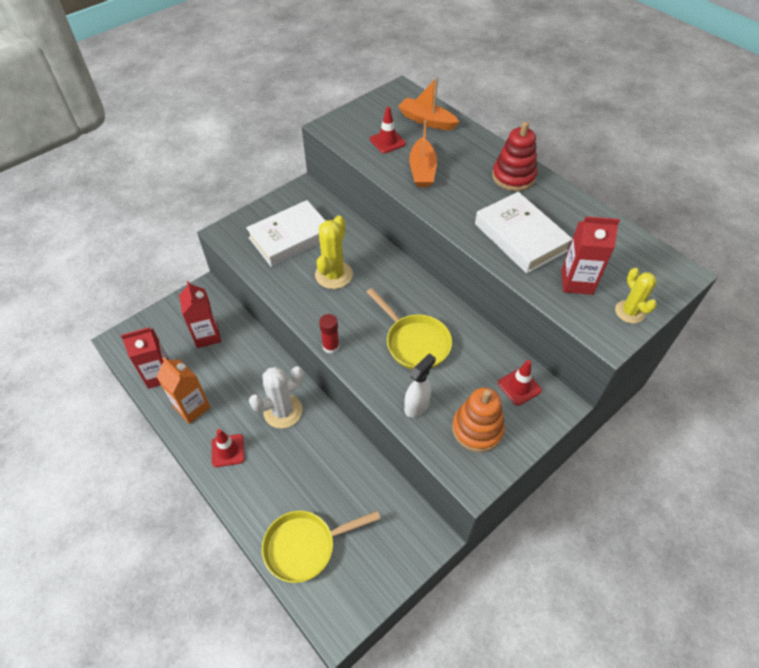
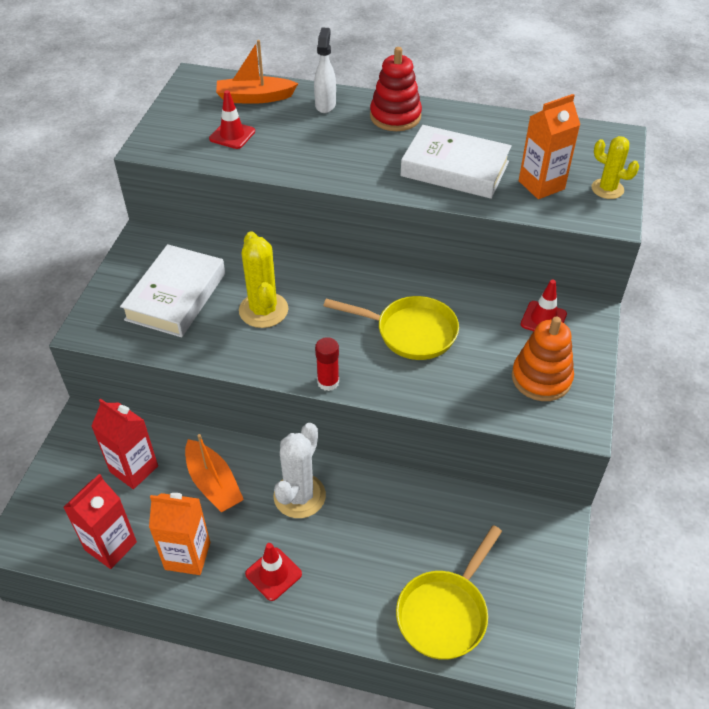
camera: 35 degrees left, 5 degrees down
white spray bottle [404,353,436,418] -> white spray bottle moved to [314,27,336,113]
orange boat [409,120,437,187] -> orange boat moved to [185,434,244,512]
red carton [561,216,620,295] -> orange carton [519,94,580,199]

